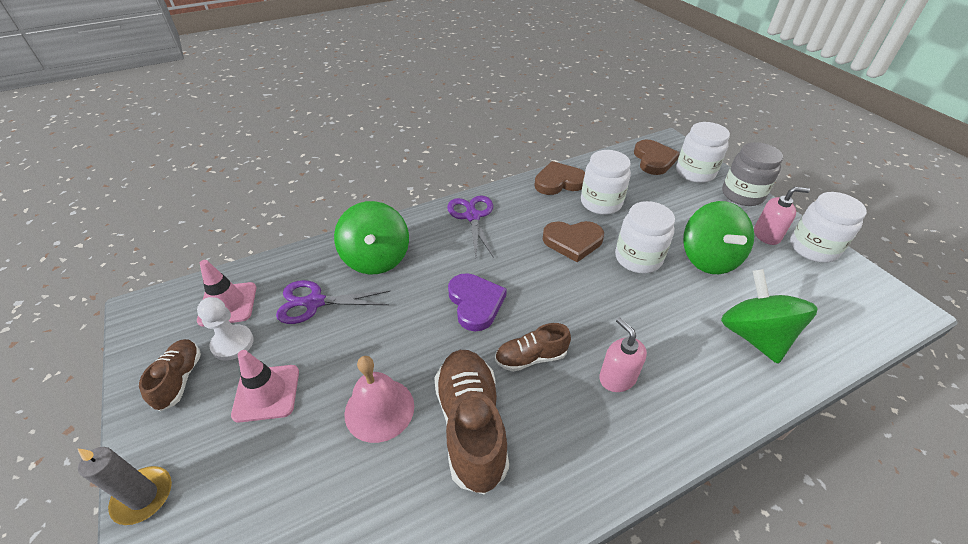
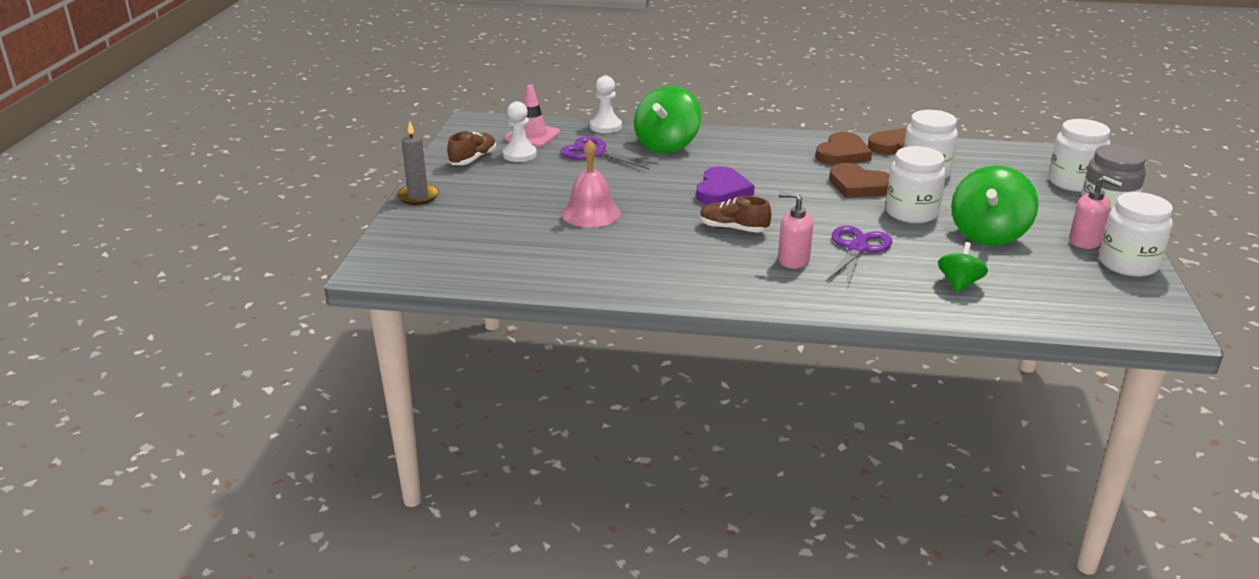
camera: 35 degrees right, 15 degrees down
pink traffic cone [231,350,299,423] -> none
brown shoe [434,350,509,495] -> none
purple scissors [447,196,494,258] -> purple scissors moved to [826,226,893,287]
pink soap dispenser [599,317,647,392] -> pink soap dispenser turned 75 degrees counterclockwise [778,192,813,269]
brown heart [634,139,680,175] -> brown heart moved to [816,132,872,165]
green spinning top [721,269,818,364] -> green spinning top [938,242,988,293], size x0.55
none -> white pawn [590,76,622,133]

